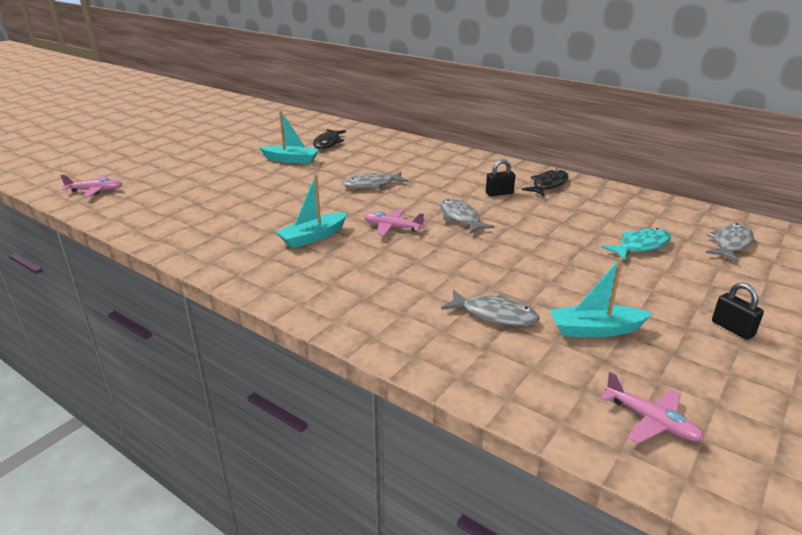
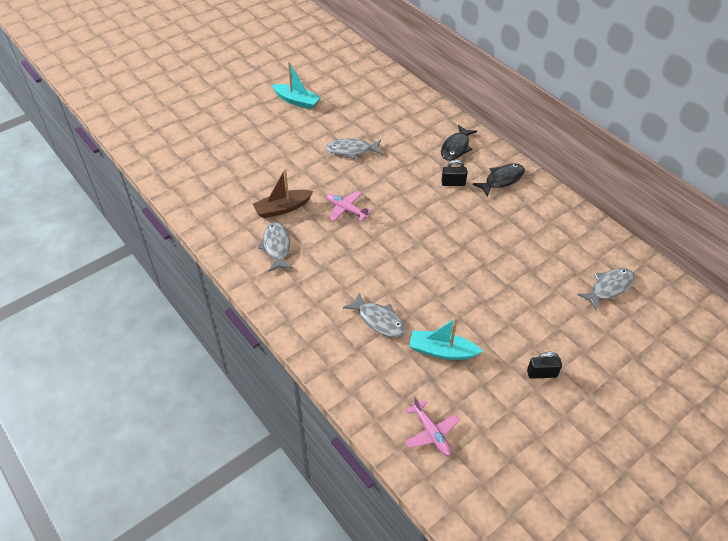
camera: 15 degrees right, 20 degrees up
pink plane [60,175,122,197] -> none
turquoise boat [276,175,347,248] -> brown boat [253,169,313,218]
black fish [313,129,346,149] -> black fish moved to [441,125,477,161]
grey fish [440,199,495,234] -> grey fish moved to [258,222,293,272]
turquoise fish [601,228,671,261] -> none
black padlock [712,283,764,340] -> black padlock turned 75 degrees counterclockwise [527,352,562,379]

